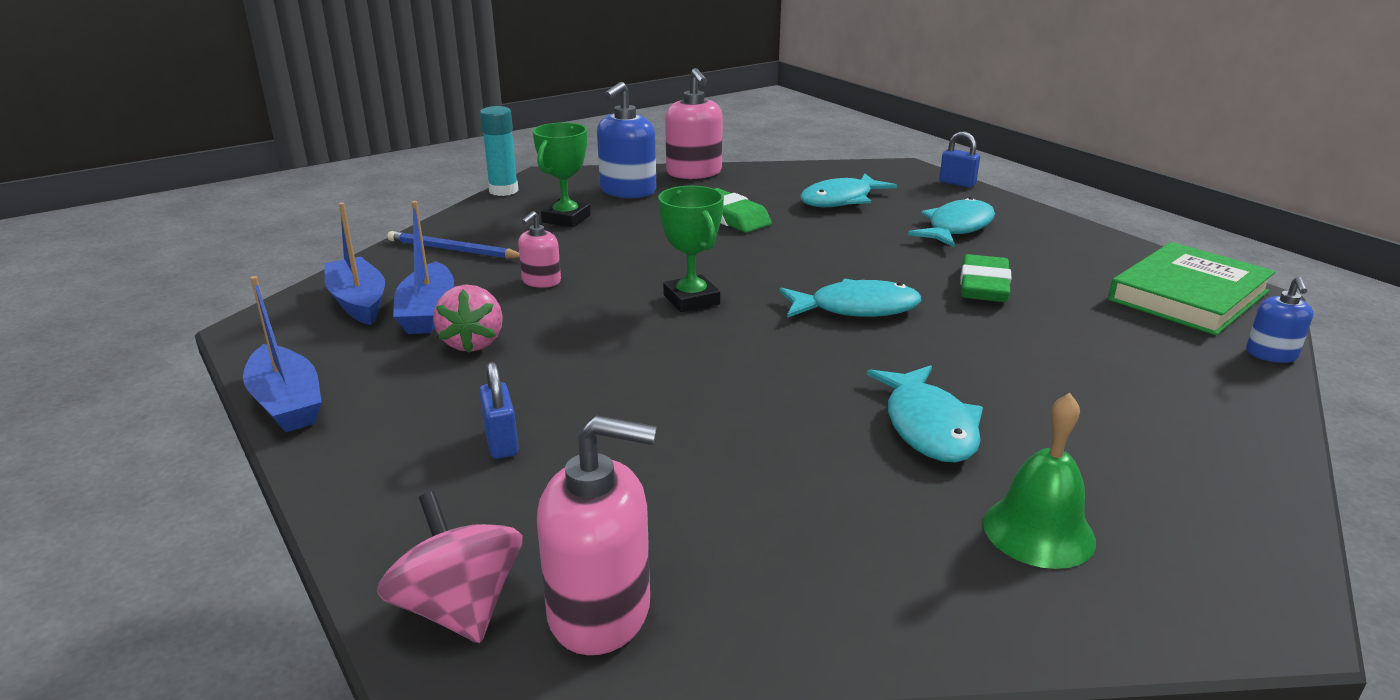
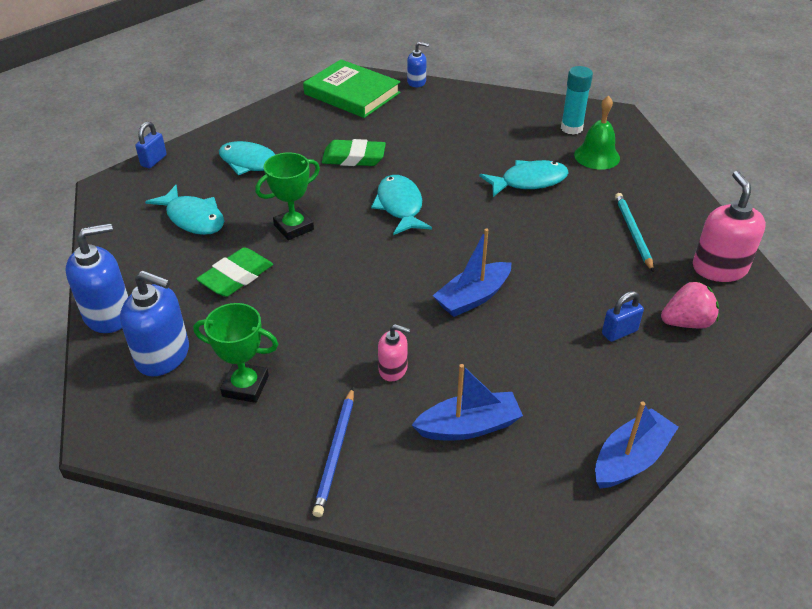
camera: 100 degrees left, 15 degrees up
blue boat [324,202,385,325] -> blue boat moved to [433,229,511,317]
pink spinning top [377,491,522,643] -> none
pink strawberry [433,284,503,353] -> pink strawberry moved to [661,281,719,328]
turquoise glue stick [480,106,518,196] -> turquoise glue stick moved to [561,66,593,135]
green trophy [658,186,724,312] -> green trophy moved to [255,152,320,240]
pink soap dispenser [665,68,723,179] -> blue soap dispenser [65,223,128,333]
none -> turquoise pencil [615,193,654,272]

